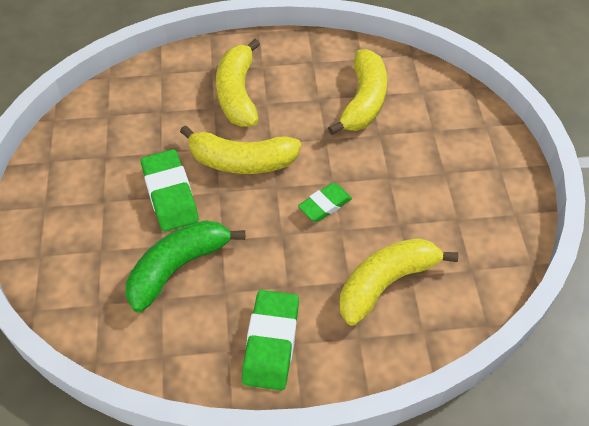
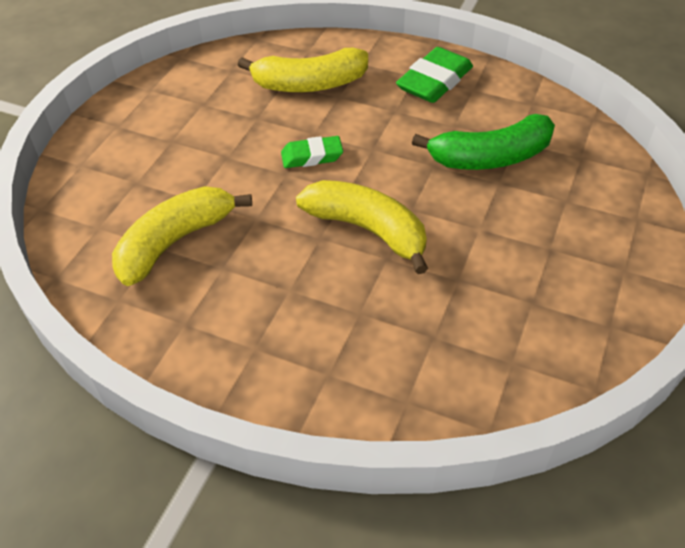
camera: 150 degrees left, 5 degrees down
green eraser [141,149,199,232] -> none
yellow banana [216,39,260,127] -> none

